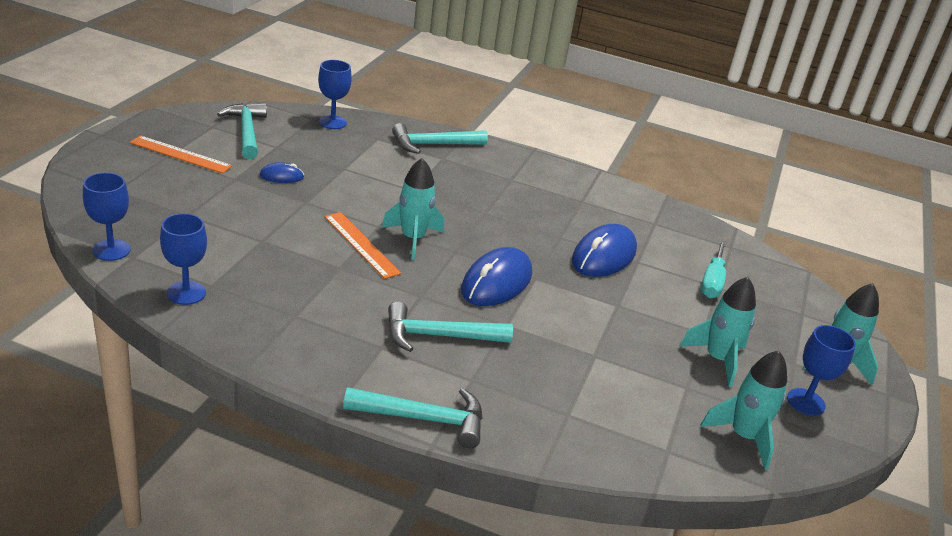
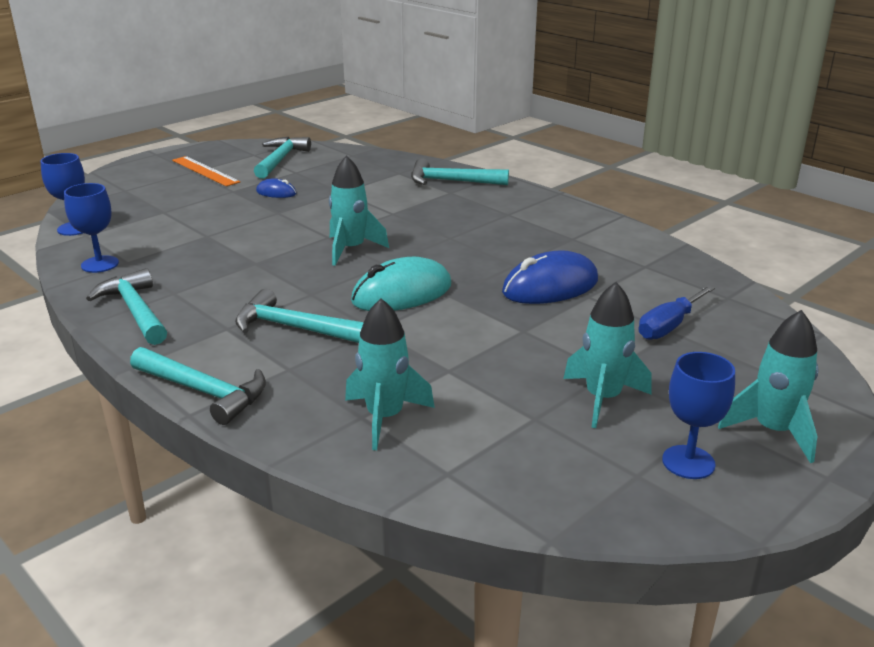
camera: 30 degrees right, 5 degrees down
blue goblet [318,60,352,129] -> none
orange ruler [325,212,401,279] -> none
blue mouse [461,247,532,306] -> turquoise mouse [351,257,451,311]
turquoise rocket [700,351,787,470] -> turquoise rocket moved to [345,298,435,450]
turquoise screwdriver [701,240,726,298] -> blue screwdriver [639,285,715,340]
none -> turquoise hammer [86,268,167,345]

